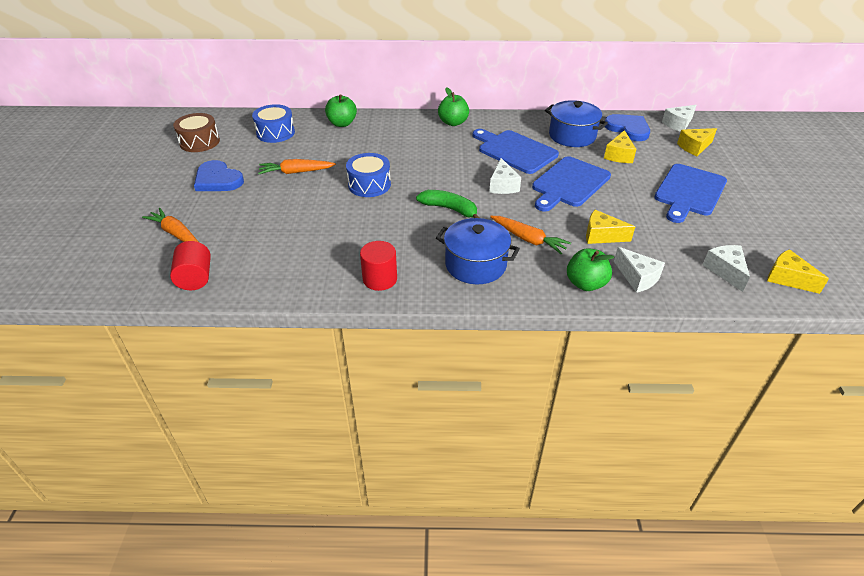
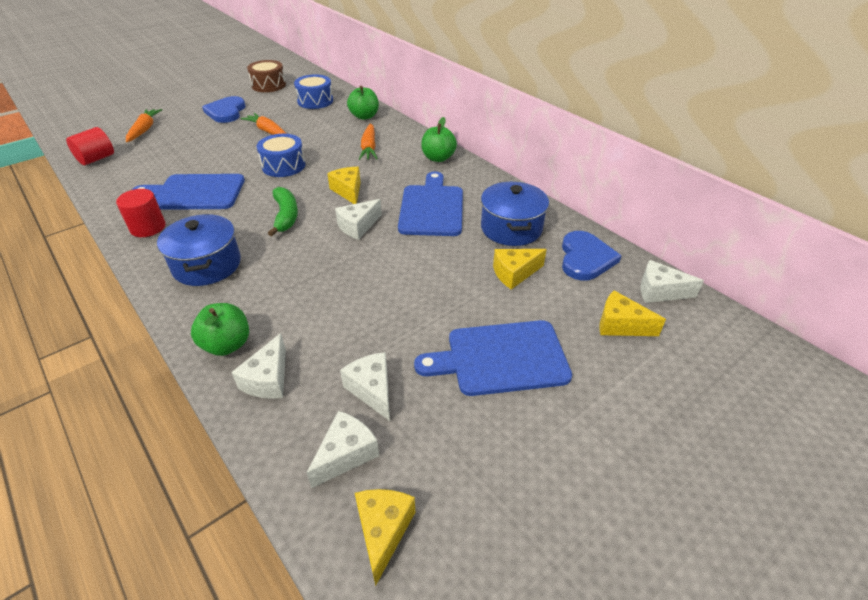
camera: 50 degrees right, 0 degrees up
orange carrot [490,216,571,254] -> orange carrot moved to [359,123,378,160]
blue cutting board [532,156,611,212] -> blue cutting board moved to [132,174,245,210]
yellow cheese [586,210,635,244] -> yellow cheese moved to [327,167,361,204]
none -> white cheese [340,352,390,421]

